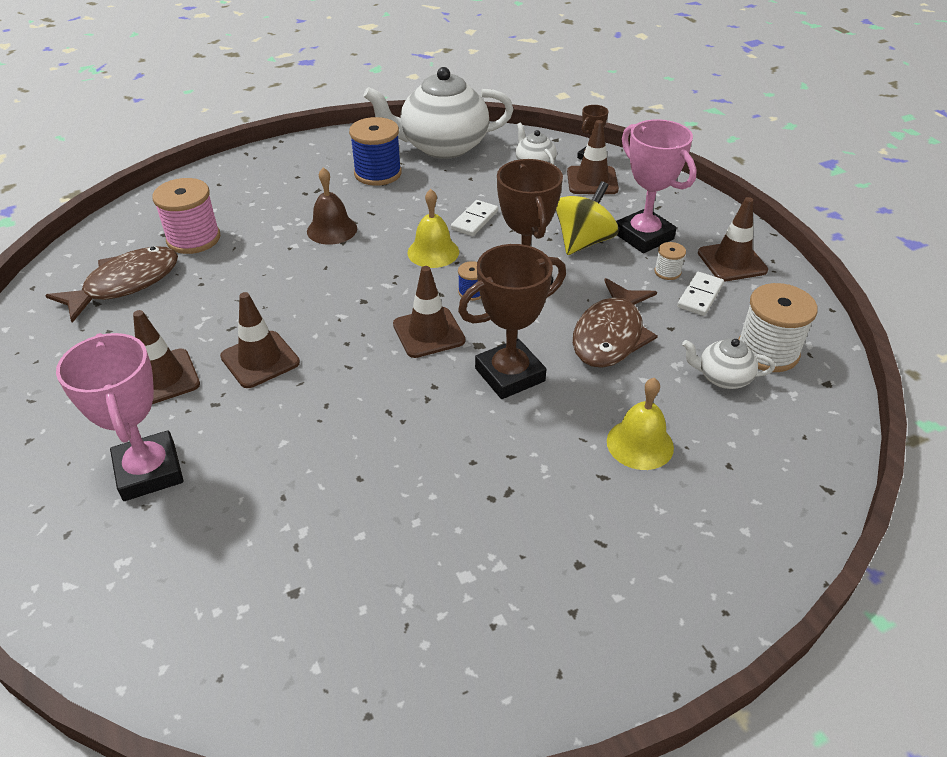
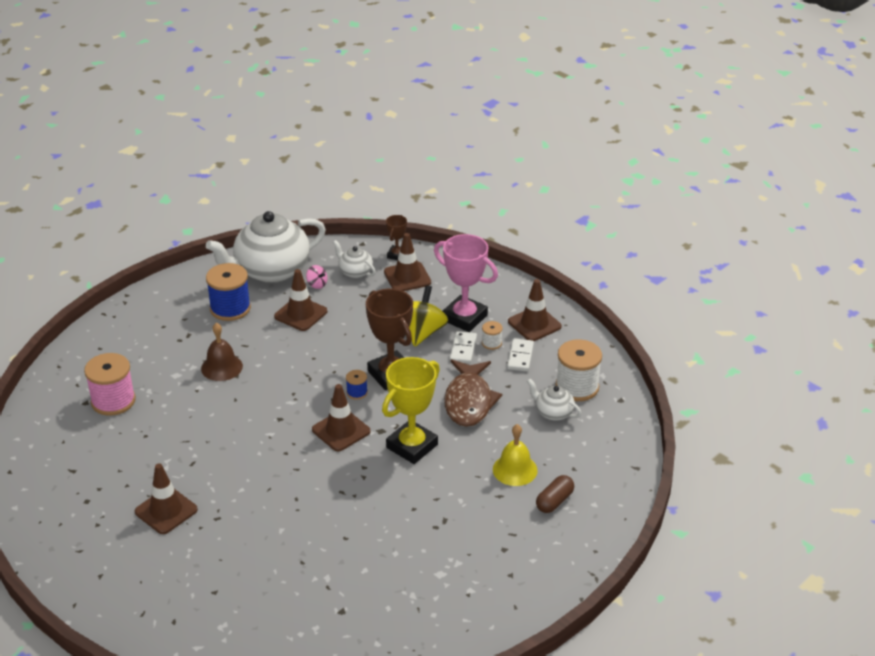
camera: 20 degrees left, 5 degrees down
brown fish [45,246,178,323] -> none
pink trophy [56,333,184,501] -> none
brown traffic cone [220,292,300,388] -> brown traffic cone moved to [274,269,327,331]
yellow bell [407,189,459,268] -> none
white domino [451,200,498,236] -> white domino moved to [450,331,477,364]
brown trophy [458,244,566,399] -> yellow trophy [382,357,440,464]
white teapot [682,338,775,389] -> white teapot turned 45 degrees clockwise [527,379,582,421]
none -> pink spinning top [306,265,327,289]
none -> brown capsule [536,475,574,513]

